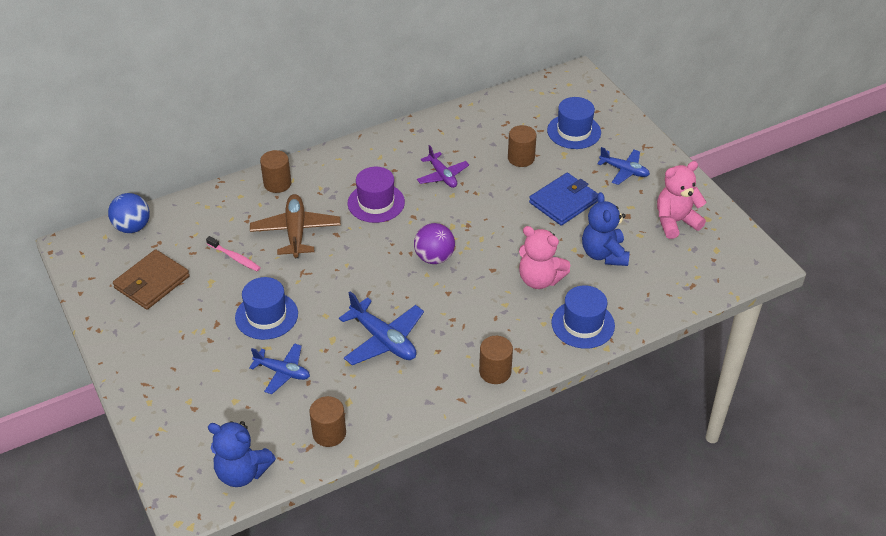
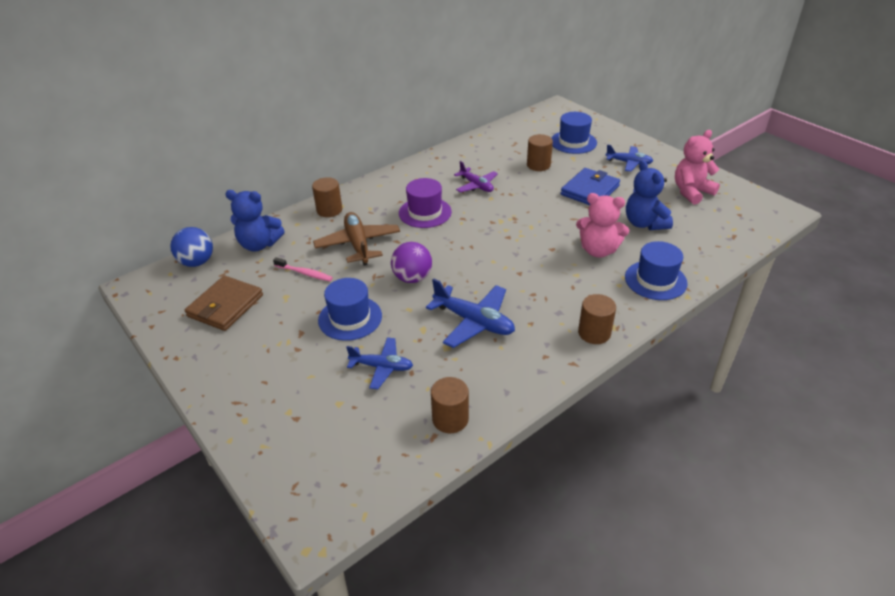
camera: 10 degrees left, 5 degrees down
blue teddy bear [208,421,276,487] -> blue teddy bear moved to [225,190,285,251]
purple ball [414,223,455,264] -> purple ball moved to [391,242,432,283]

